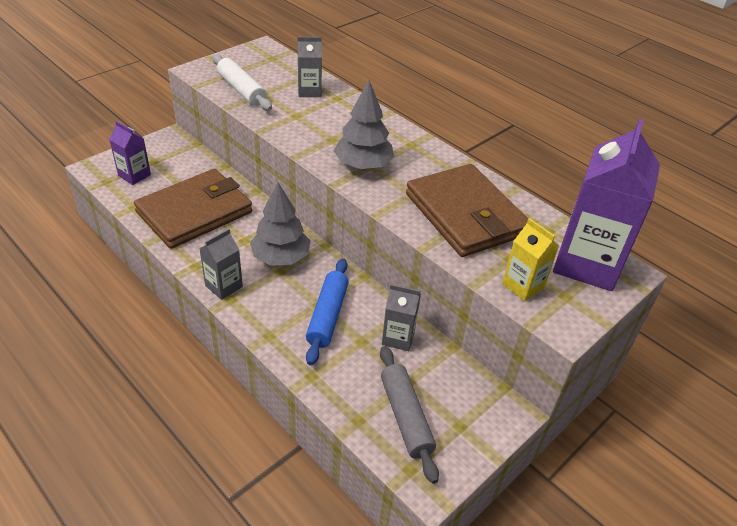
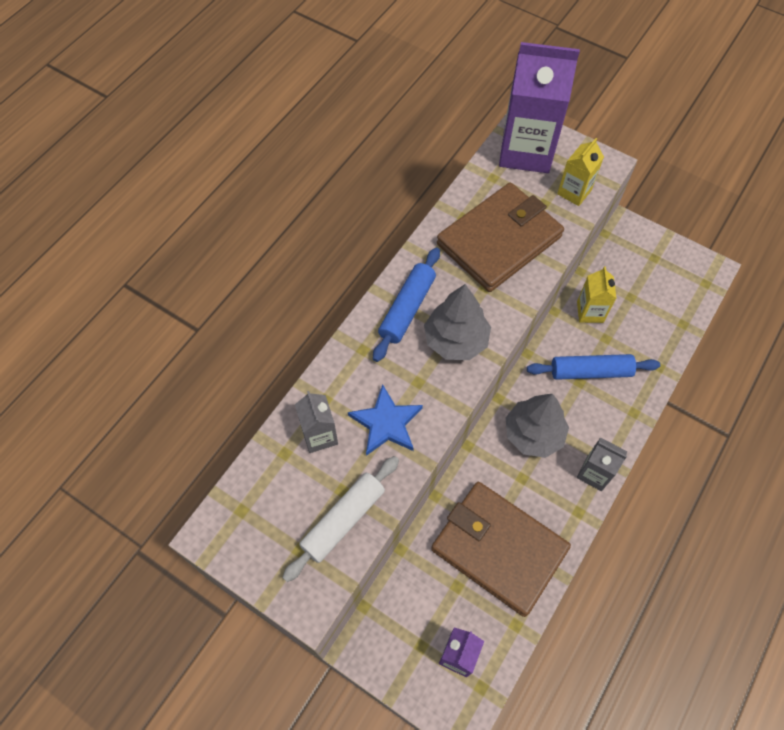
camera: 100 degrees left, 20 degrees up
grey rolling pin [380,346,439,484] -> none
grey carton [382,284,421,351] -> yellow carton [577,266,617,323]
none -> blue star [348,384,423,456]
none -> blue rolling pin [373,248,440,362]

